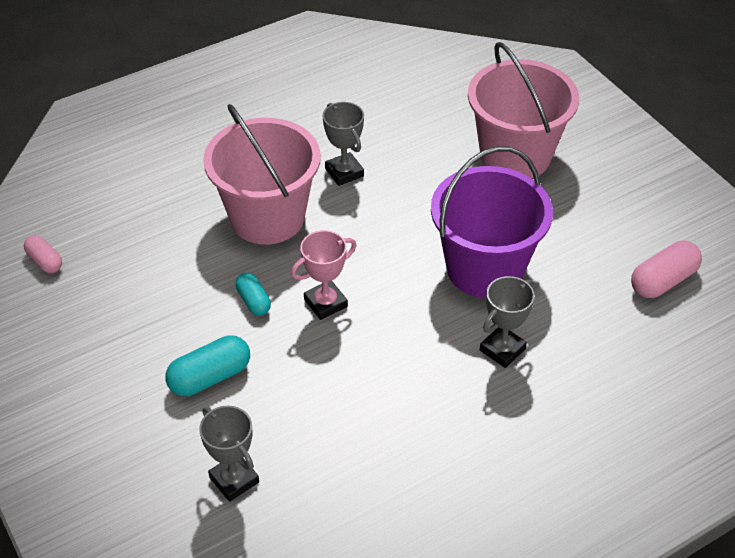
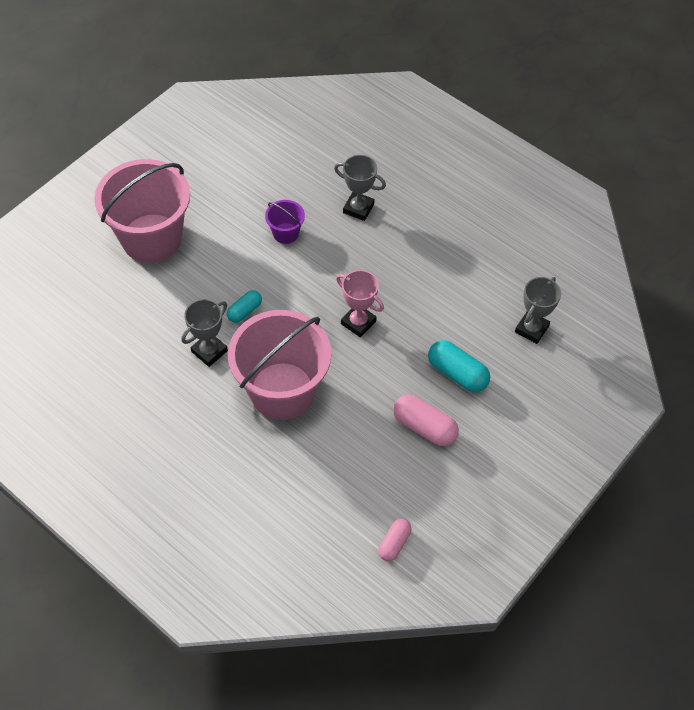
camera: 110 degrees left, 10 degrees up
turquoise capsule [235,273,271,316] -> turquoise capsule moved to [227,290,262,323]
purple bucket [431,146,553,298] -> purple bucket [265,200,305,244], size x0.43
pink capsule [631,241,702,298] -> pink capsule moved to [393,394,459,446]

